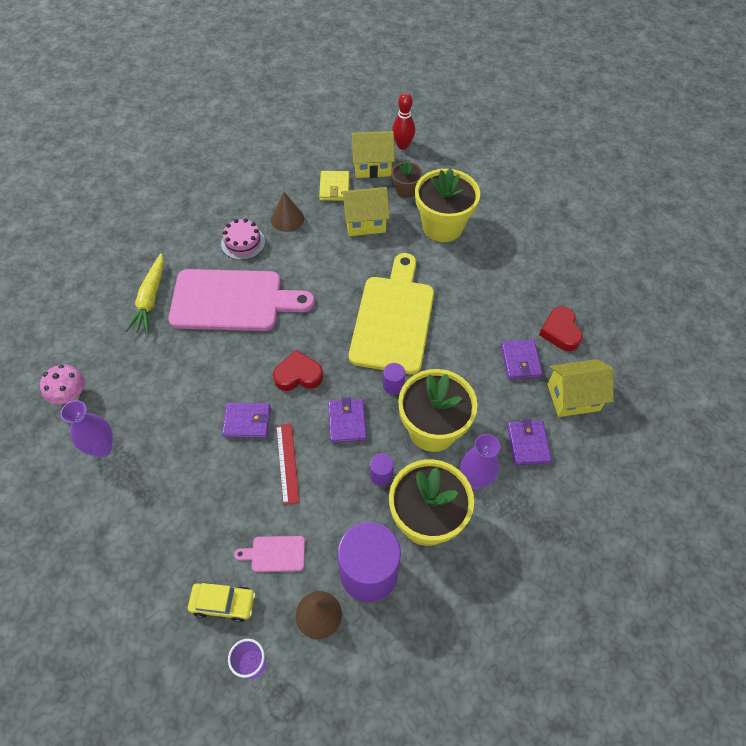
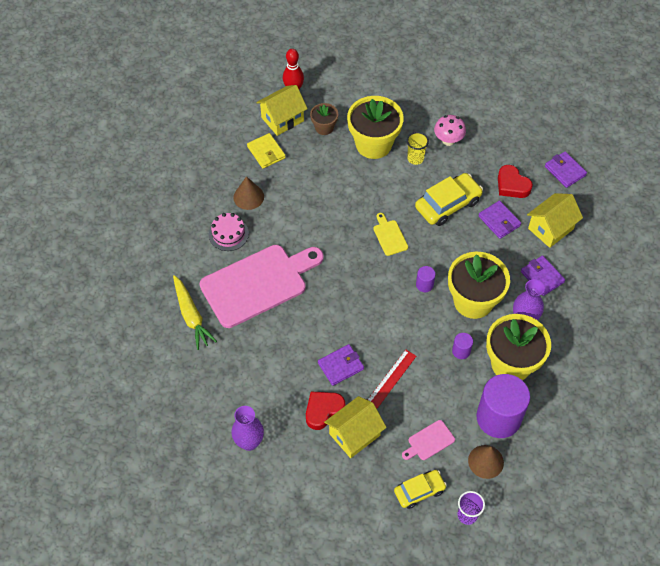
camera: 30 degrees left, 0 degrees up
pink mushroom [40,365,85,404] -> pink mushroom moved to [434,115,466,146]
red heart [273,350,323,391] -> red heart moved to [306,391,345,430]
red ruler [276,424,300,505] -> red ruler turned 75 degrees clockwise [368,350,416,408]
purple wallet [328,397,367,443] -> purple wallet moved to [545,151,587,188]
yellow house [341,187,390,236] -> yellow house moved to [324,396,387,458]
yellow cutting board [349,253,434,374] -> yellow cutting board [373,213,408,256], size x0.41
none -> yellow cup [407,132,429,165]
none -> yellow car [415,173,483,226]

